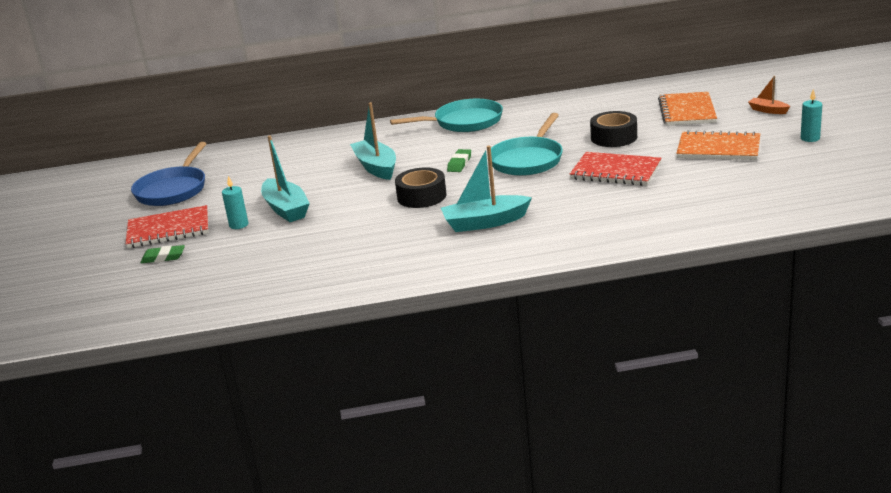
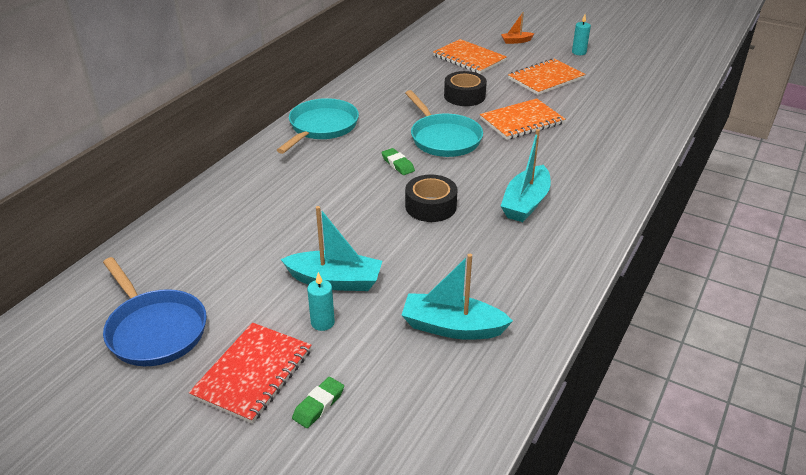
camera: 55 degrees left, 10 degrees up
turquoise boat [350,102,396,180] -> turquoise boat moved to [402,254,513,340]
red notebook [570,152,661,186] -> orange notebook [480,98,565,140]

